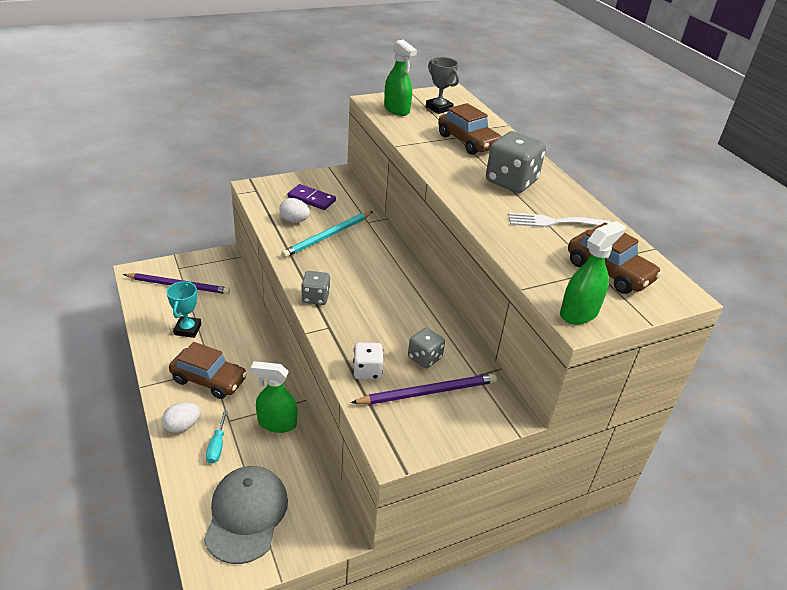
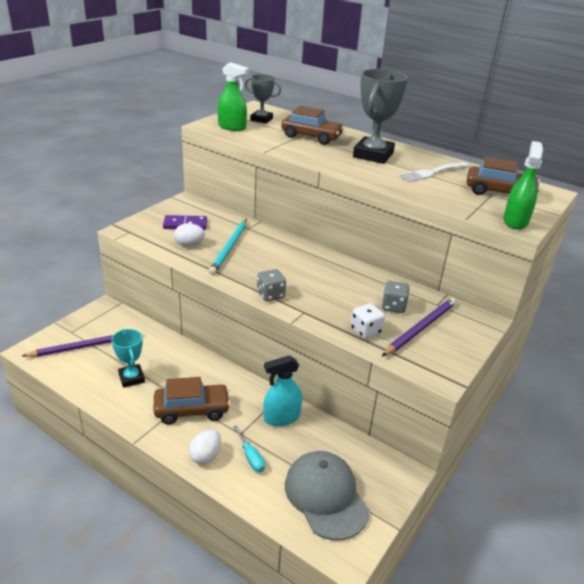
camera: 30 degrees left, 5 degrees down
green spray bottle [251,361,297,433] -> turquoise spray bottle [263,355,302,426]
grey dice [486,131,546,193] -> grey trophy [353,69,408,164]

